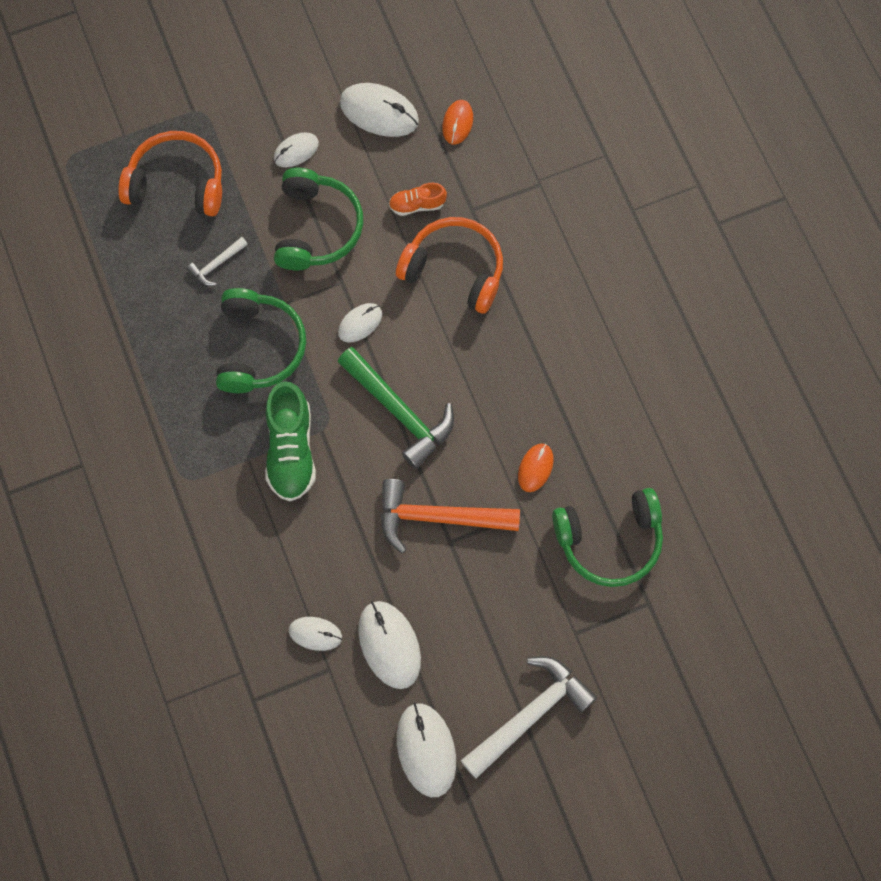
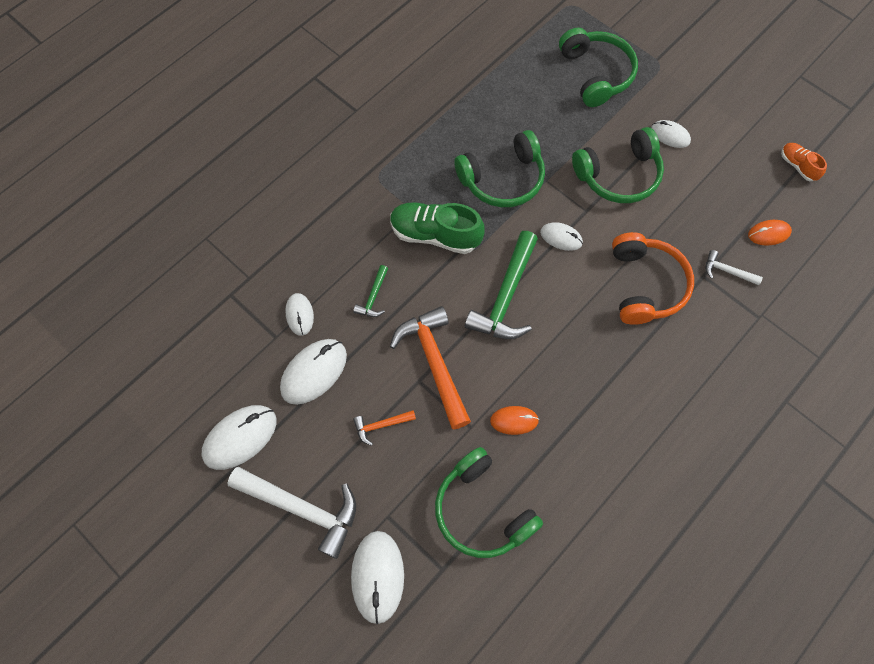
camera: 65 degrees right, 5 degrees down
orange headphones [118,131,222,216] -> green headphones [559,28,638,107]
white hammer [187,237,248,286] -> white hammer moved to [706,250,763,285]
green shoe [265,381,316,501] -> green shoe turned 45 degrees clockwise [390,202,485,254]
white mouse [340,83,419,137] -> white mouse moved to [351,531,404,624]
orange shoe [389,183,447,216] -> orange shoe moved to [781,143,827,181]
none -> green hammer [353,265,388,317]
none -> orange hammer [353,410,416,446]

